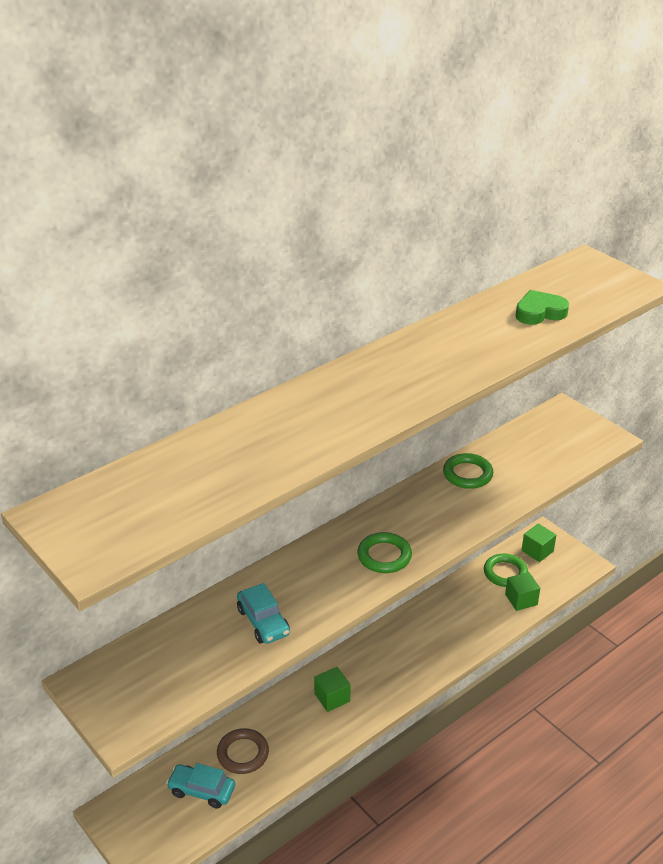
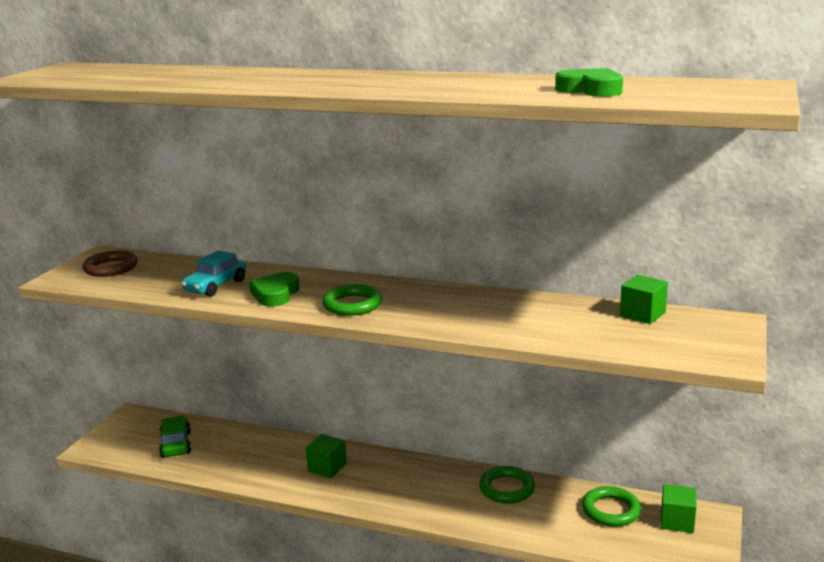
camera: 60 degrees right, 15 degrees down
turquoise car [166,763,235,808] -> green car [159,416,191,458]
brown ring [217,728,269,774] -> brown ring moved to [82,251,138,277]
green ring [443,453,493,489] -> green ring moved to [479,466,535,503]
green cube [505,572,540,611] -> green cube moved to [620,275,668,324]
none -> green heart [249,272,300,306]

